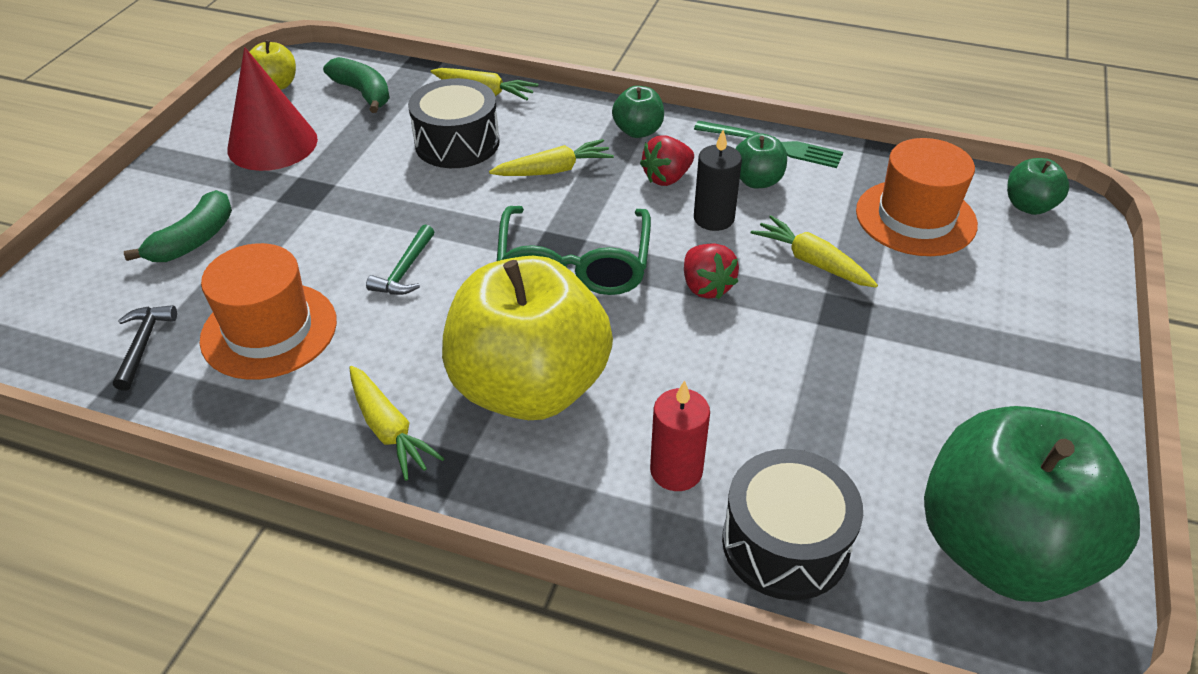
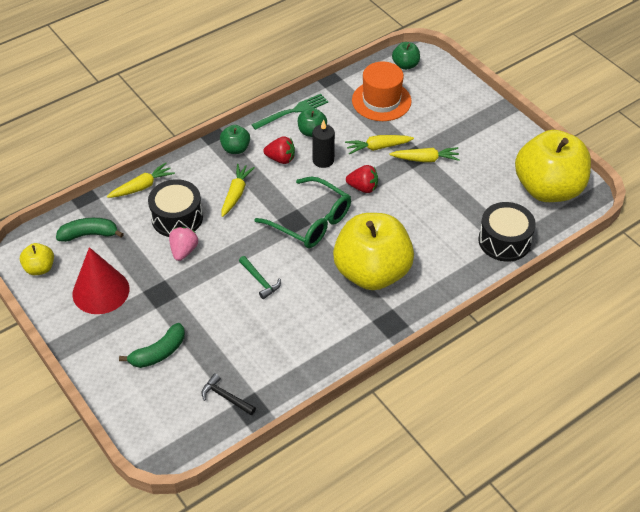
camera: 55 degrees left, 5 degrees up
green banana [124,190,232,262] -> green banana turned 75 degrees clockwise [119,323,185,368]
orange hat [200,243,337,380] -> none
yellow carrot [349,366,445,481] -> yellow carrot moved to [389,147,460,162]
red strawberry [640,135,694,186] -> red strawberry turned 75 degrees counterclockwise [263,137,295,164]
red candle [650,380,710,491] -> none
green apple [924,406,1140,602] -> yellow apple [515,130,591,202]
none -> pink strawberry [169,227,198,261]

